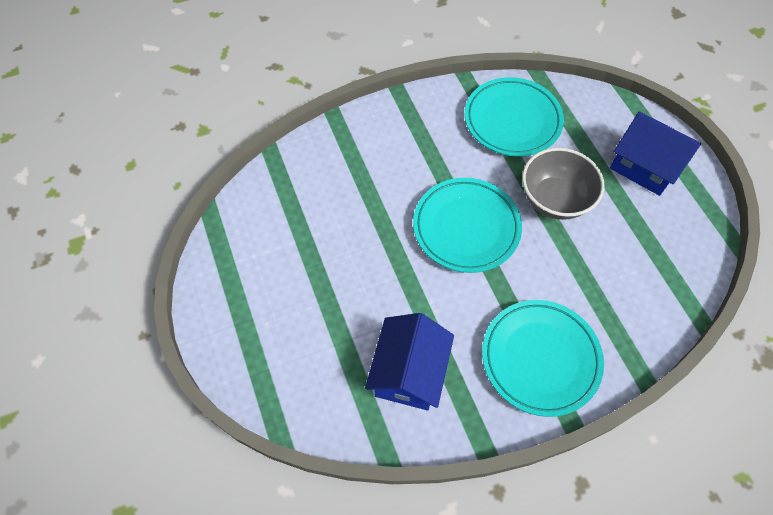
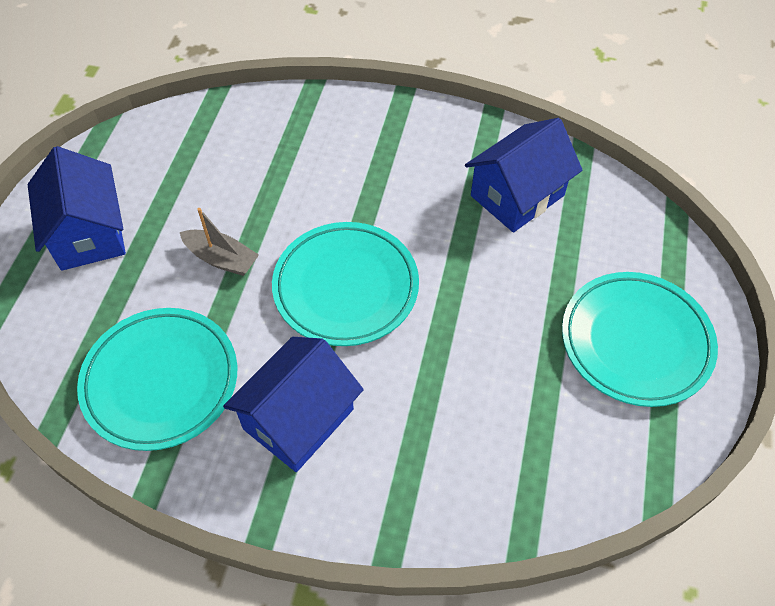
camera: 145 degrees left, 5 degrees down
turquoise plate [482,300,604,417] -> turquoise plate moved to [562,272,718,407]
grey bowl [522,148,604,220] -> grey boat [180,208,259,276]
none -> blue house [223,337,364,472]

